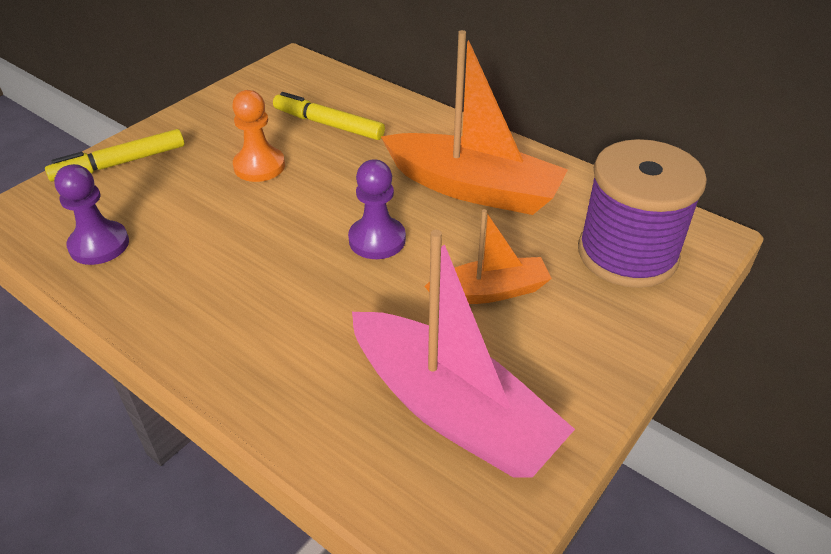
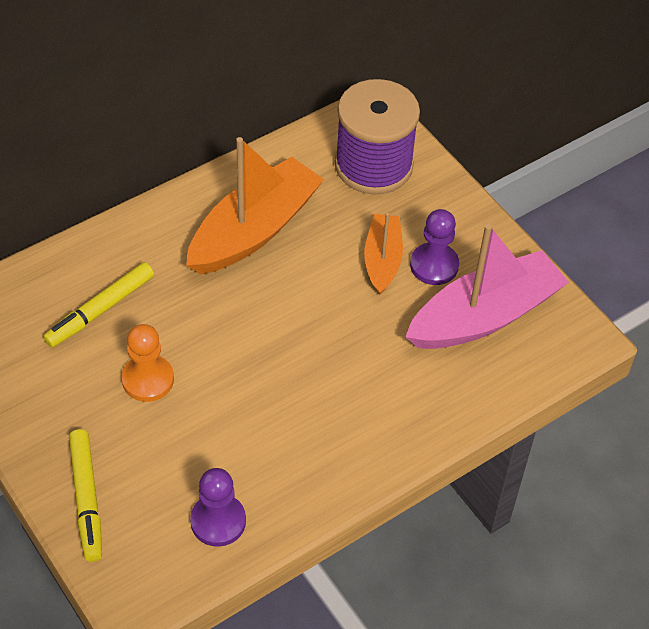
camera: 75 degrees left, 10 degrees up
purple pawn [348,159,406,259] -> purple pawn moved to [410,209,459,285]

